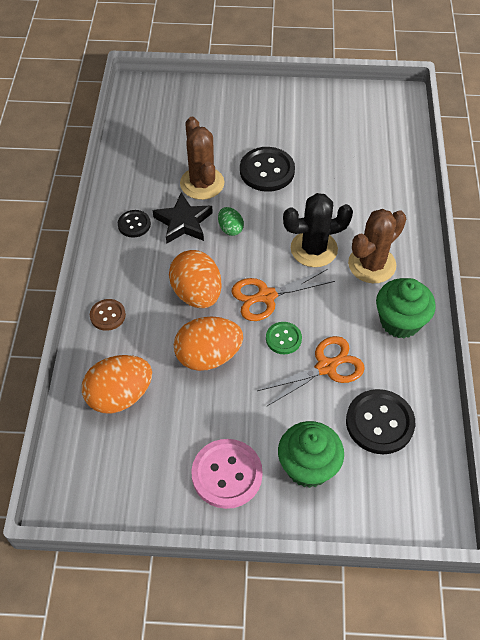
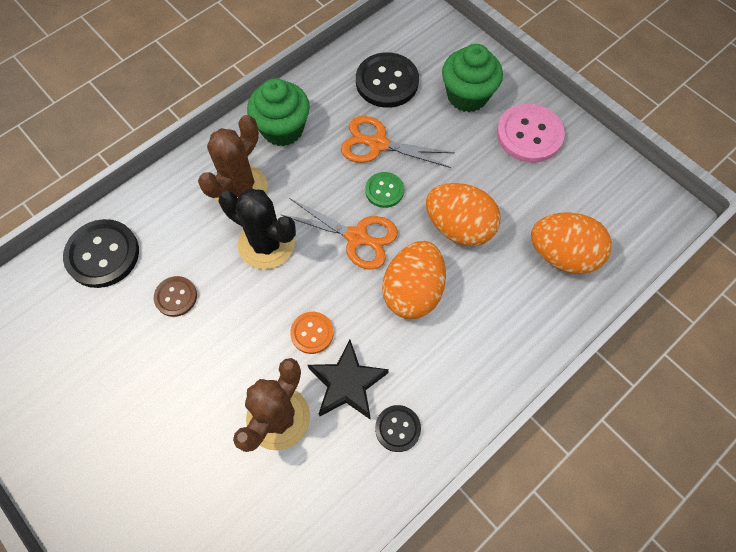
camera: 135 degrees left, 10 degrees up
brown button [90,299,126,331] -> brown button moved to [154,276,197,317]
green egg [218,207,244,236] -> orange button [290,312,334,354]
black button [240,147,295,192] -> black button moved to [63,219,139,288]
brown cactus [348,209,406,283] -> brown cactus turned 60 degrees counterclockwise [198,115,268,205]

